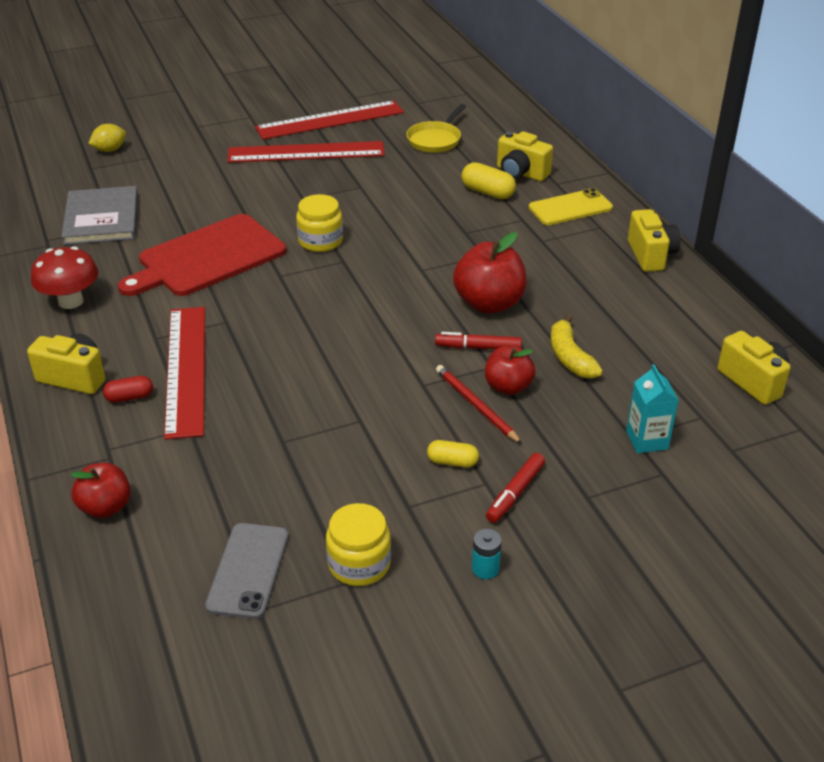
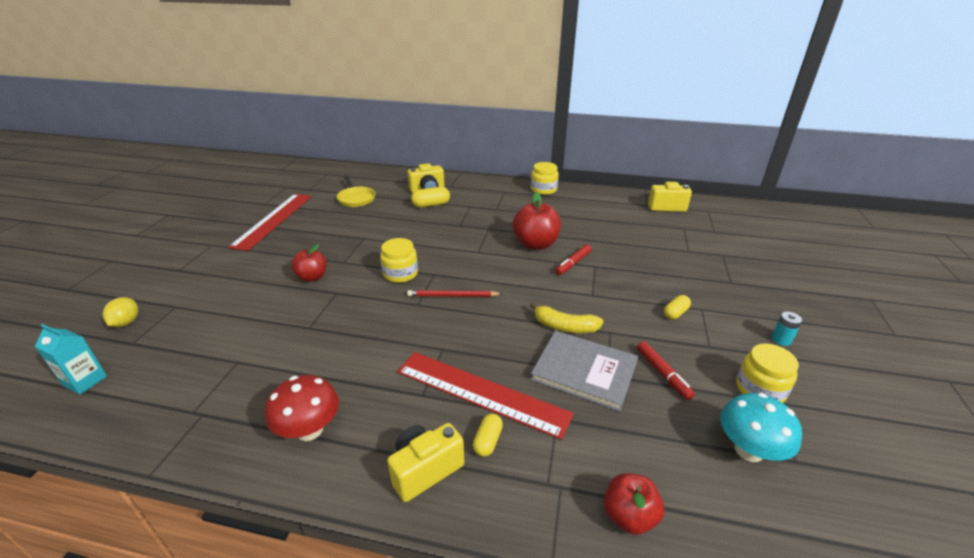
camera: 55 degrees left, 5 degrees down
grey book [61,186,138,245] -> grey book moved to [530,331,638,411]
red capsule [103,376,153,403] -> yellow capsule [473,414,503,457]
red cutting board [118,214,286,296] -> none
grey phone [205,523,289,619] -> turquoise mushroom [720,393,802,462]
red ruler [227,141,385,163] -> none
red pencil [436,365,522,444] -> red pencil moved to [407,290,502,297]
red apple [485,346,536,395] -> red apple moved to [291,244,327,282]
red marker [486,453,545,523] -> red marker moved to [637,341,695,400]
yellow phone [529,188,613,225] -> none
yellow banana [550,315,603,379] -> yellow banana moved to [530,302,604,333]
turquoise carton [626,364,679,454] -> turquoise carton moved to [35,324,107,395]
yellow camera [628,209,681,272] -> yellow jar [531,162,559,195]

